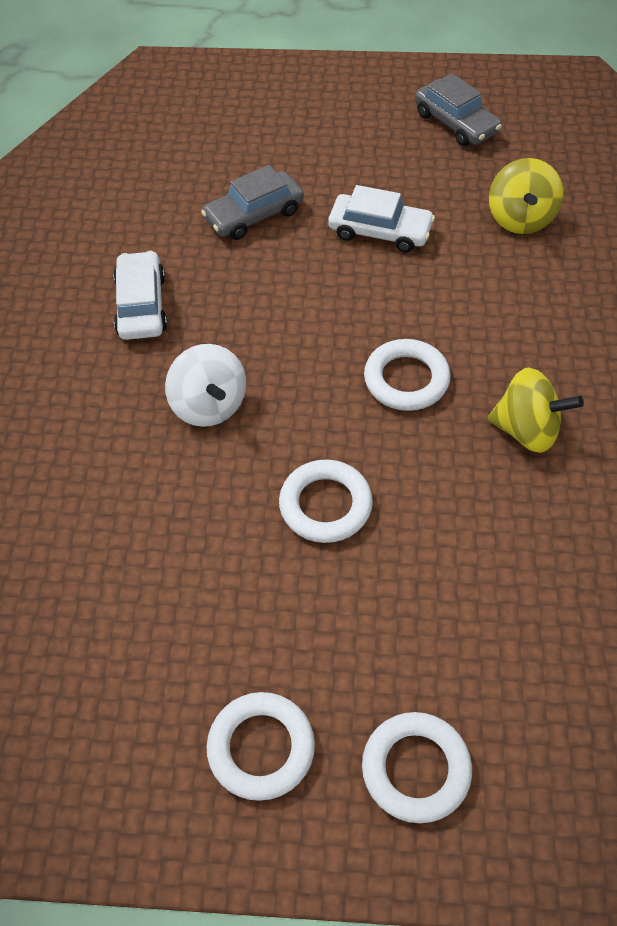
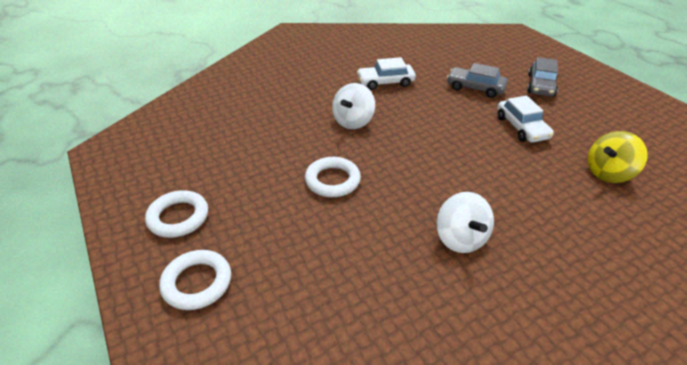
camera: 55 degrees right, 15 degrees down
white car [113,251,167,340] -> white car turned 150 degrees counterclockwise [357,57,416,90]
white ring [364,339,451,411] -> none
grey car [415,73,502,146] -> grey car moved to [527,57,558,97]
yellow spinning top [487,368,584,453] -> white spinning top [436,192,494,253]

